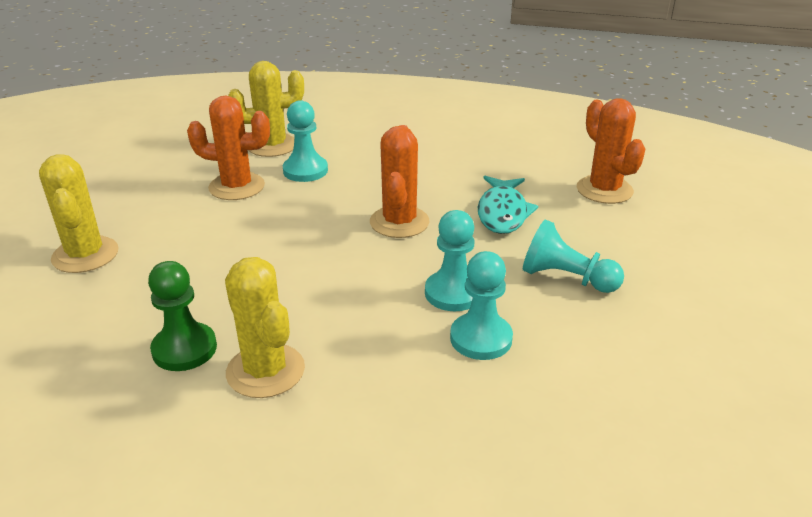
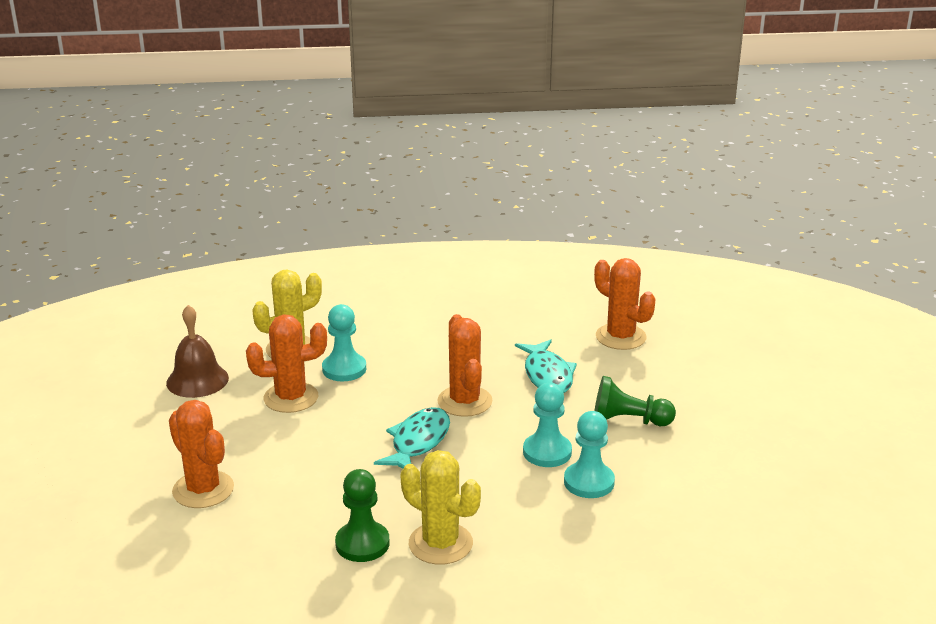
camera: 20 degrees left, 5 degrees down
yellow cactus [39,154,118,273] -> orange cactus [169,400,234,508]
turquoise pawn [523,219,624,293] -> green pawn [594,376,676,426]
none -> brown bell [166,305,229,398]
none -> turquoise fish [374,407,450,469]

